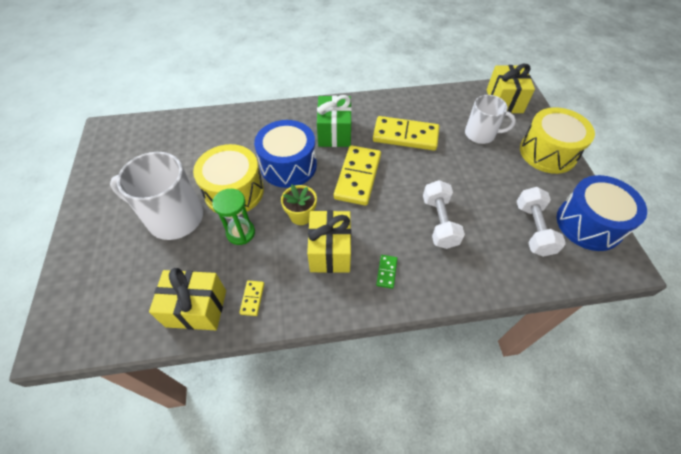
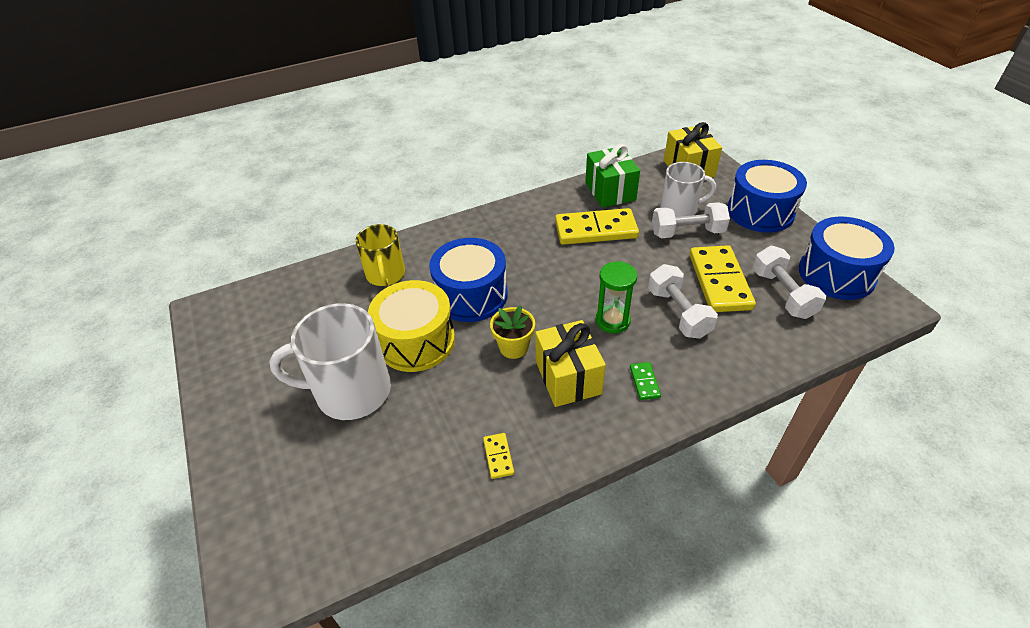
camera: 15 degrees left, 10 degrees down
yellow gift [149,268,226,330] -> none
green hourglass [212,189,255,245] -> green hourglass moved to [596,261,637,333]
green gift [317,95,352,147] -> green gift moved to [585,144,640,208]
yellow domino [334,145,381,206] -> yellow domino moved to [689,245,756,312]
yellow drum [520,107,595,174] -> blue drum [728,160,807,233]
none -> yellow mug [355,224,405,286]
none -> white dumbbell [652,202,730,238]

